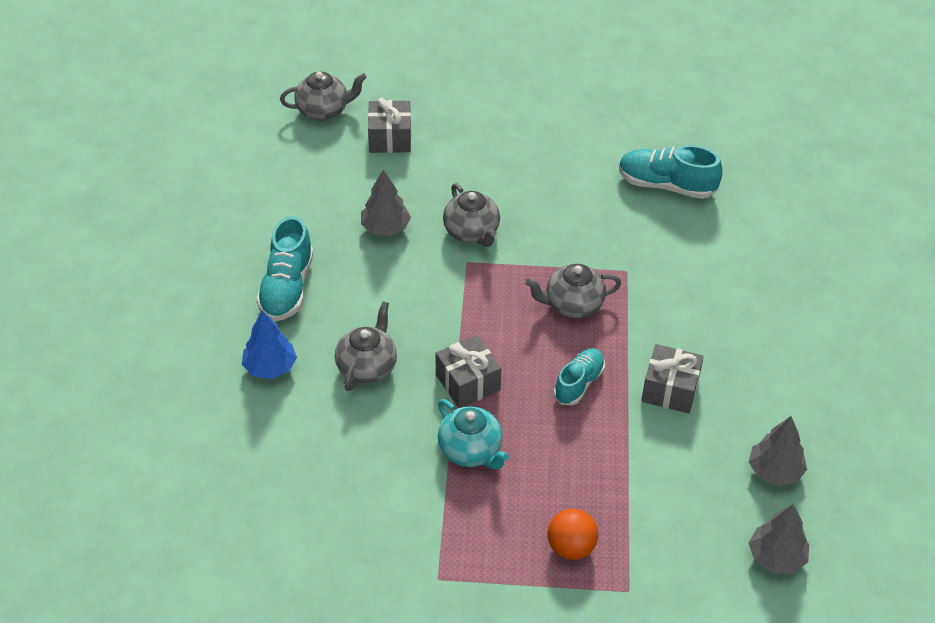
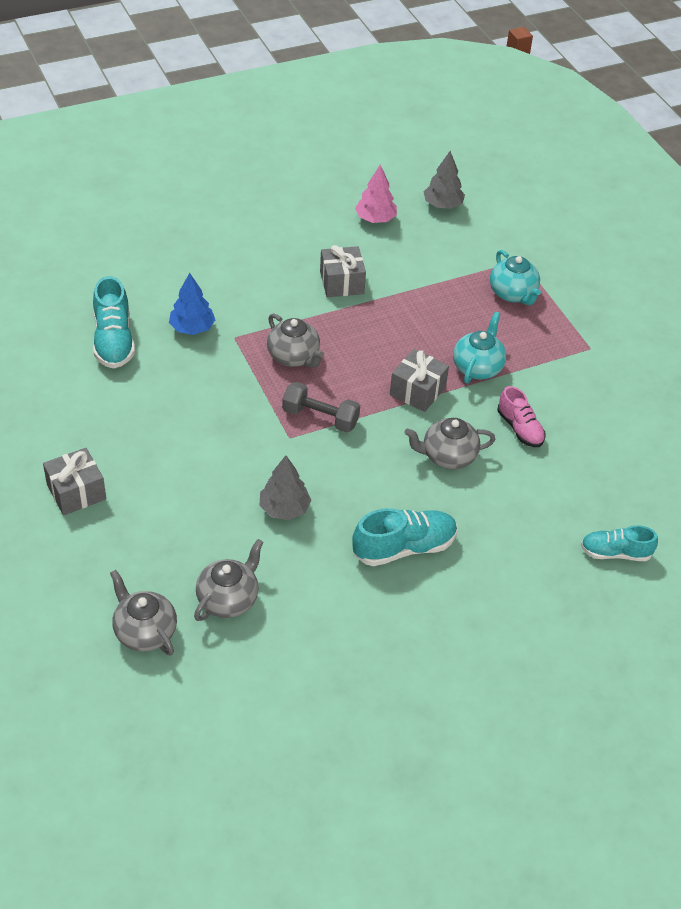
camera: 120 degrees left, 0 degrees up
blue tree [242,310,297,379] -> blue tree moved to [169,273,215,335]
grey gift [368,98,411,153] -> grey gift moved to [43,448,106,515]
grey teapot [443,183,500,247] -> grey teapot moved to [194,539,264,621]
orange ball [548,509,598,560] -> turquoise teapot [490,250,541,305]
turquoise shoe [554,348,605,405] -> turquoise shoe moved to [581,526,658,561]
grey tree [749,416,807,486] -> pink tree [355,165,397,223]
none -> grey dumbbell [282,382,360,433]
none -> pink shoe [498,386,546,447]

